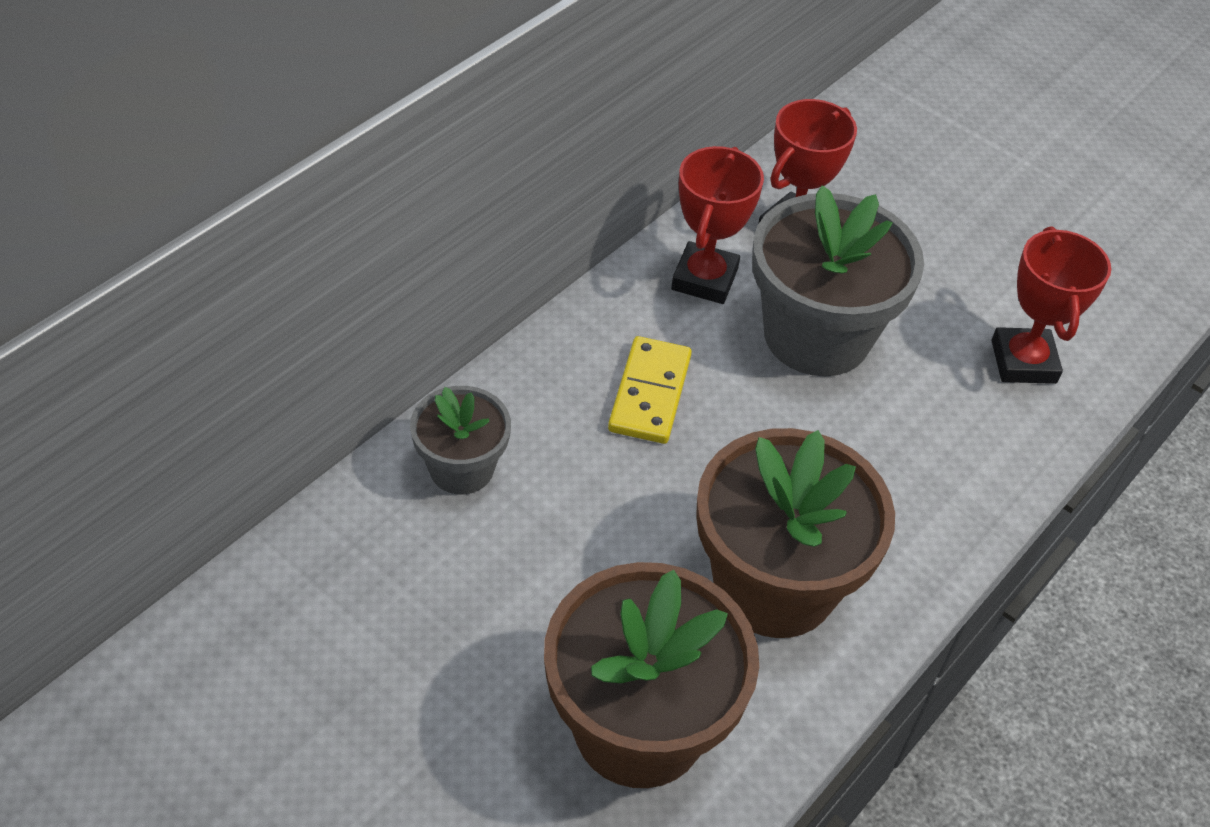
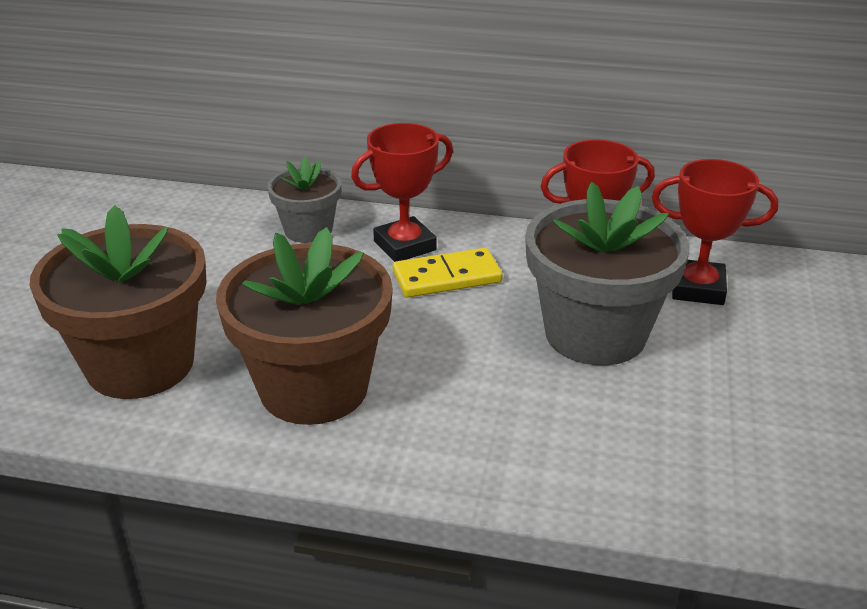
camera: 65 degrees right, 15 degrees down
red trophy [992,226,1111,384] -> red trophy moved to [351,123,453,262]

